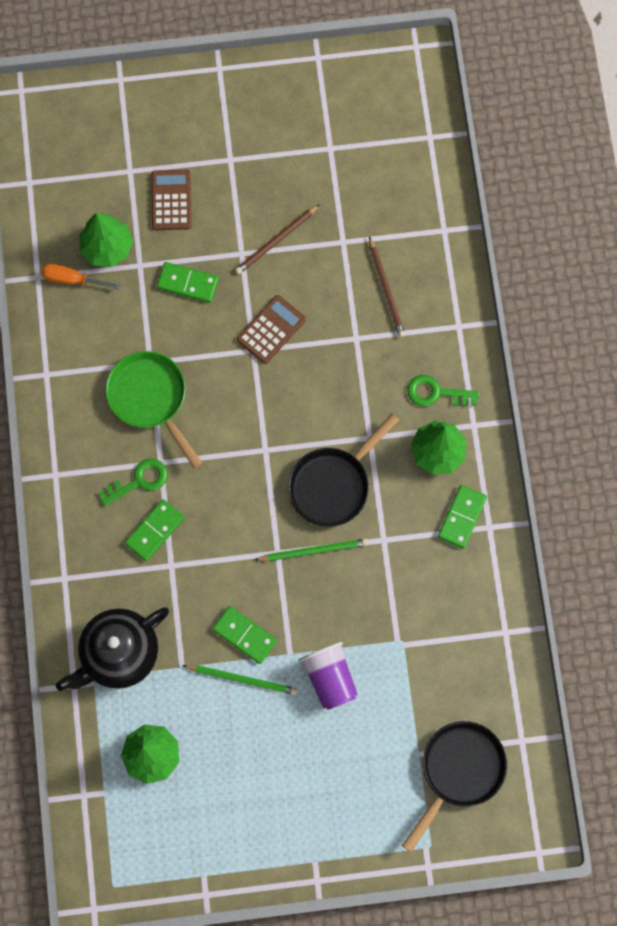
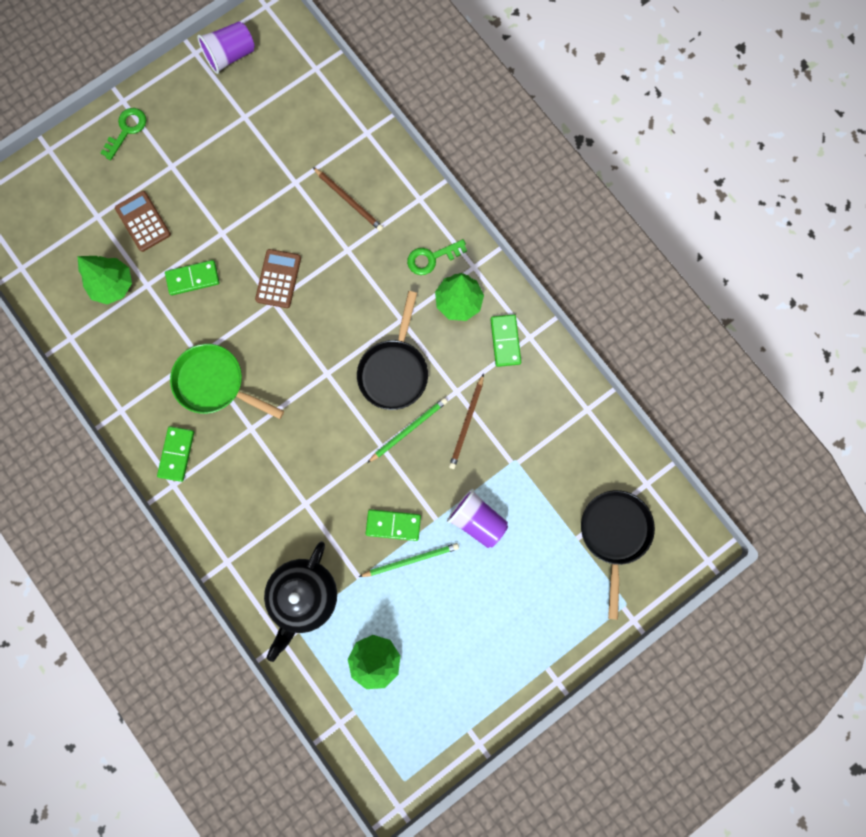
camera: 30 degrees left, 5 degrees up
orange screwdriver [41,264,121,290] -> none
green key [99,458,167,506] -> green key moved to [101,108,146,160]
green domino [125,499,184,561] -> green domino moved to [157,426,194,482]
brown pencil [235,204,320,274] -> brown pencil moved to [449,374,484,469]
none -> purple cup [197,21,255,74]

